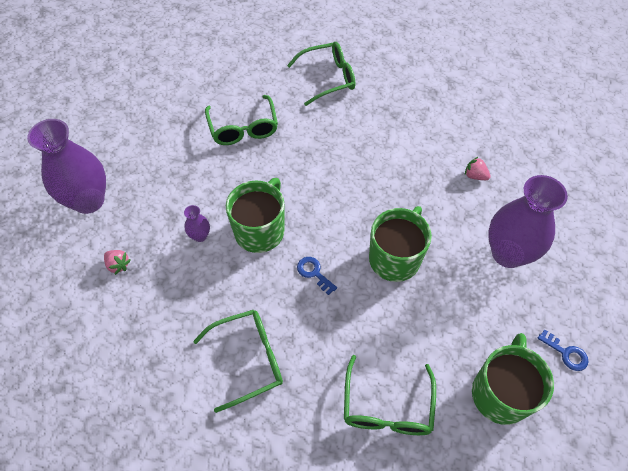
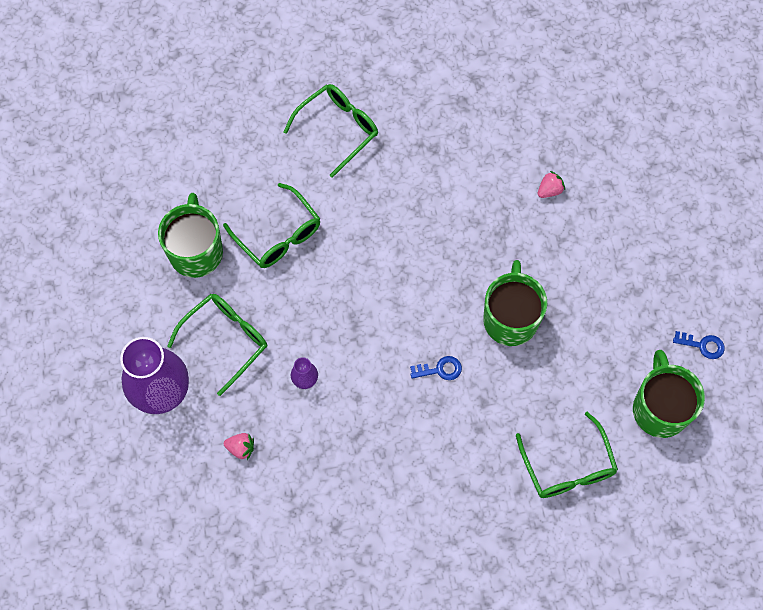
camera: 25 degrees left, 10 degrees up
green glasses [193,310,283,413] -> green glasses moved to [167,294,267,396]
green mug [226,178,284,253] -> green mug moved to [158,193,223,278]
blue key [297,257,337,295] -> blue key turned 150 degrees clockwise [410,356,462,380]
pink strawberry [465,157,491,180] -> pink strawberry turned 135 degrees clockwise [538,171,565,198]
purple vase [488,175,568,268] -> none

